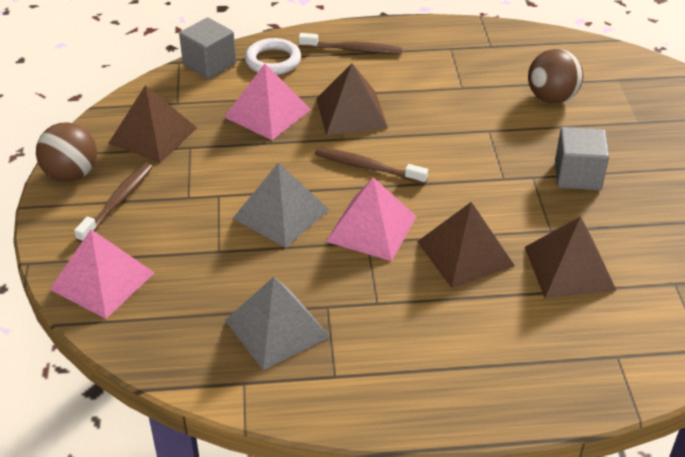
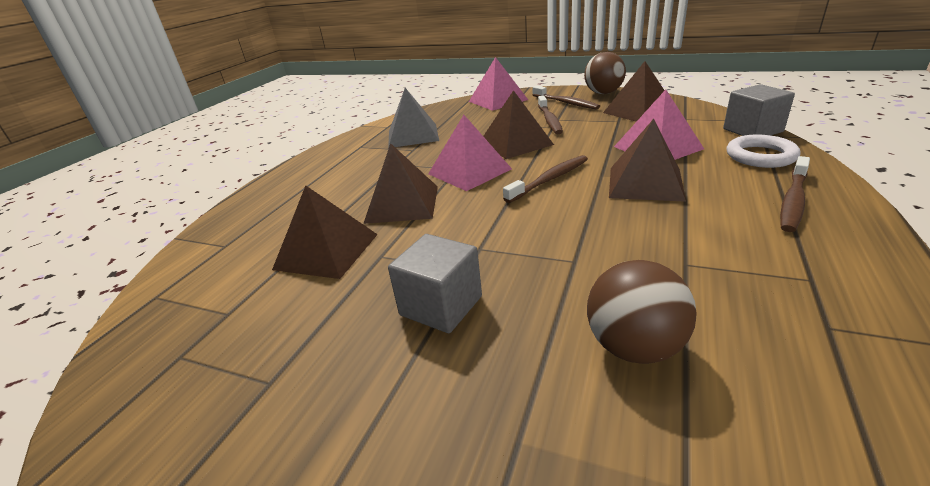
camera: 120 degrees right, 10 degrees down
grey pyramid [233,162,329,248] -> brown pyramid [483,90,554,159]
none -> brown toothbrush [538,96,563,135]

